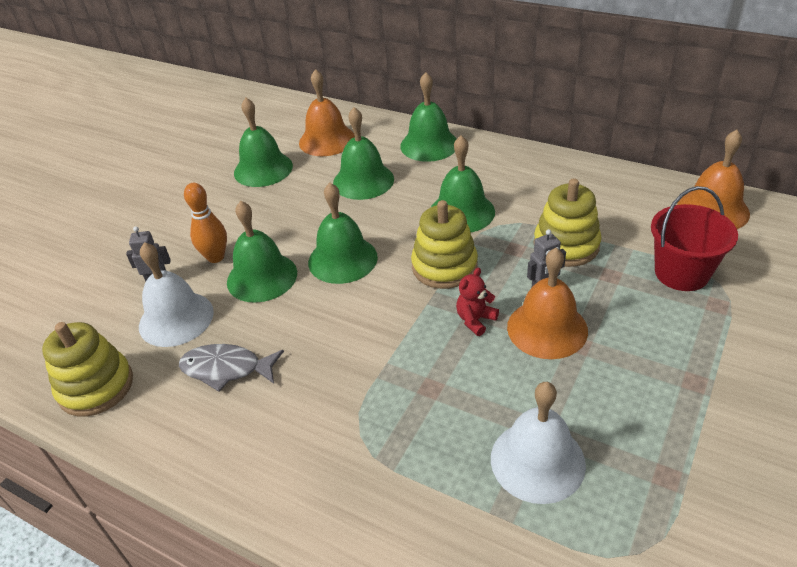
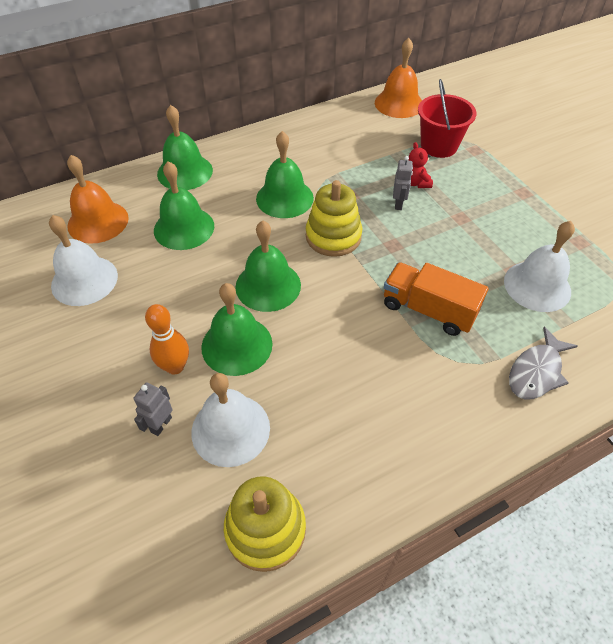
camera: 60 degrees left, 10 degrees up
grey fish [179,344,284,392] -> grey fish moved to [509,327,578,399]
green bell [234,98,293,187] -> white bell [49,215,118,306]
red teddy bear [456,268,499,336] -> red teddy bear moved to [409,142,433,188]
orange bell [507,248,588,359] -> none
yellow stacking toy [534,178,601,267] -> none
none -> orange truck [384,262,489,336]

